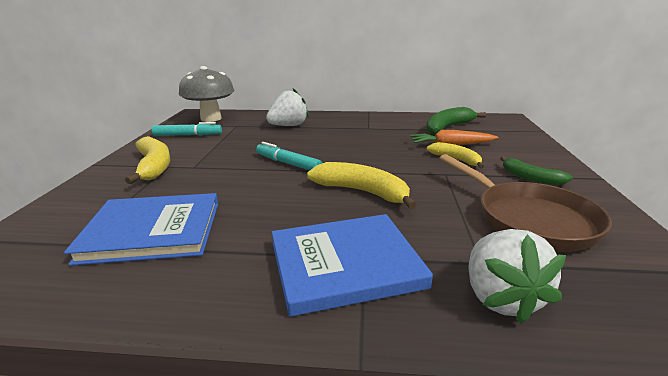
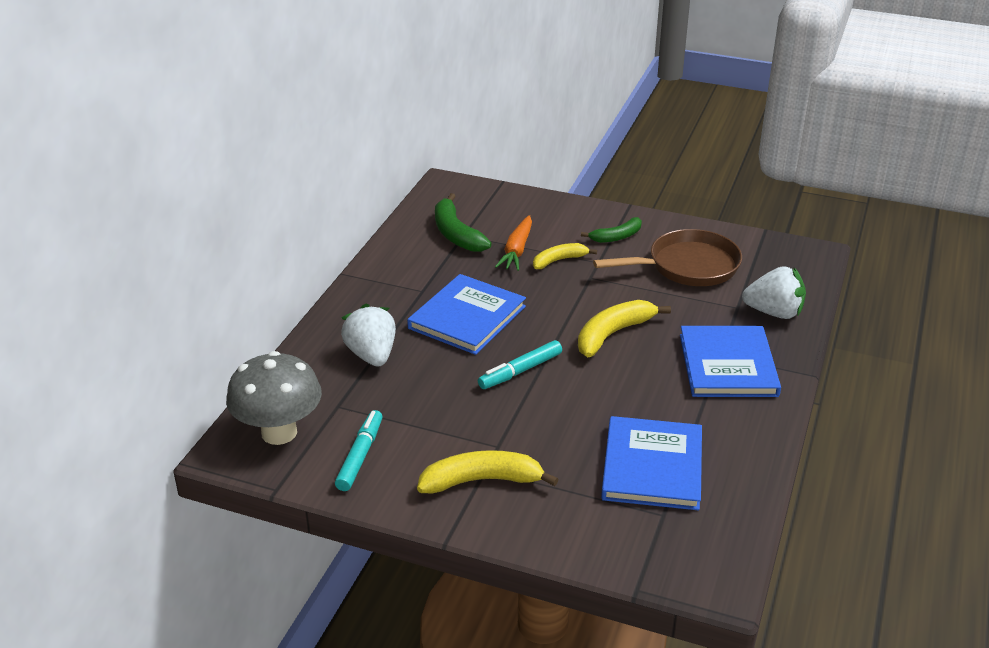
camera: 75 degrees left, 10 degrees up
none -> blue book [407,274,526,355]

